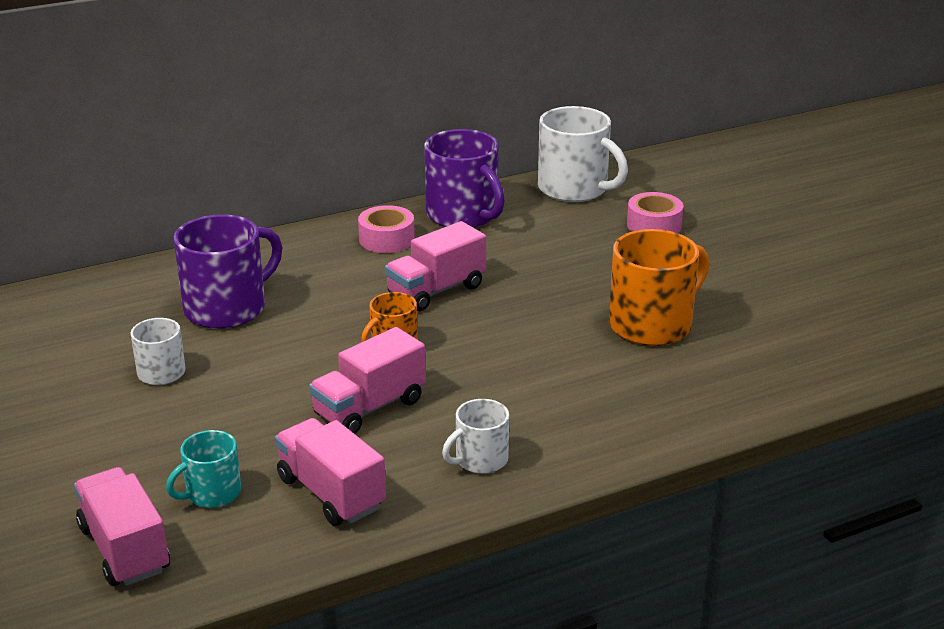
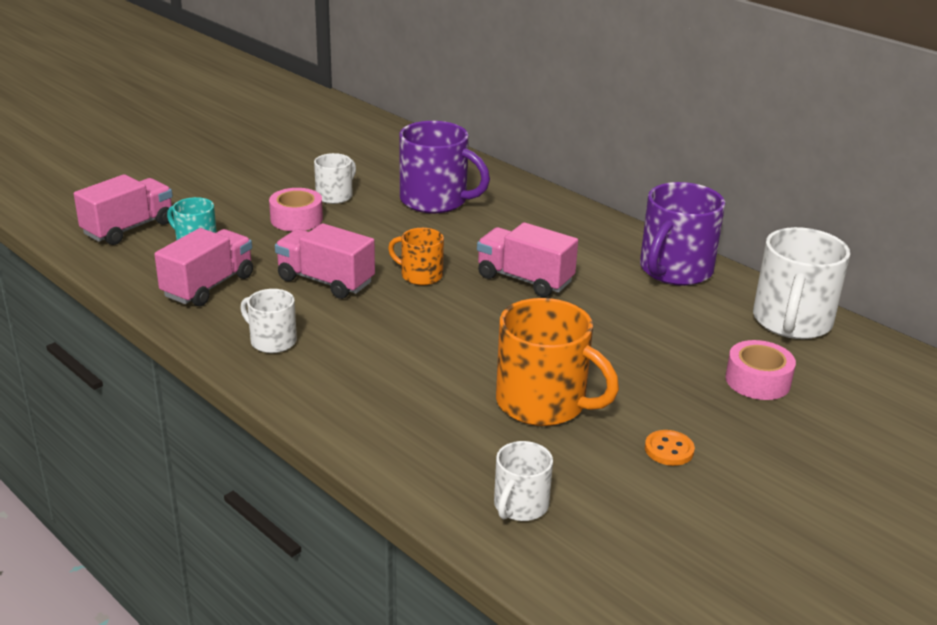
camera: 70 degrees right, 0 degrees up
pink tape [358,205,415,253] -> pink tape moved to [269,188,323,231]
none -> white mug [494,441,553,521]
none -> orange button [645,430,695,466]

